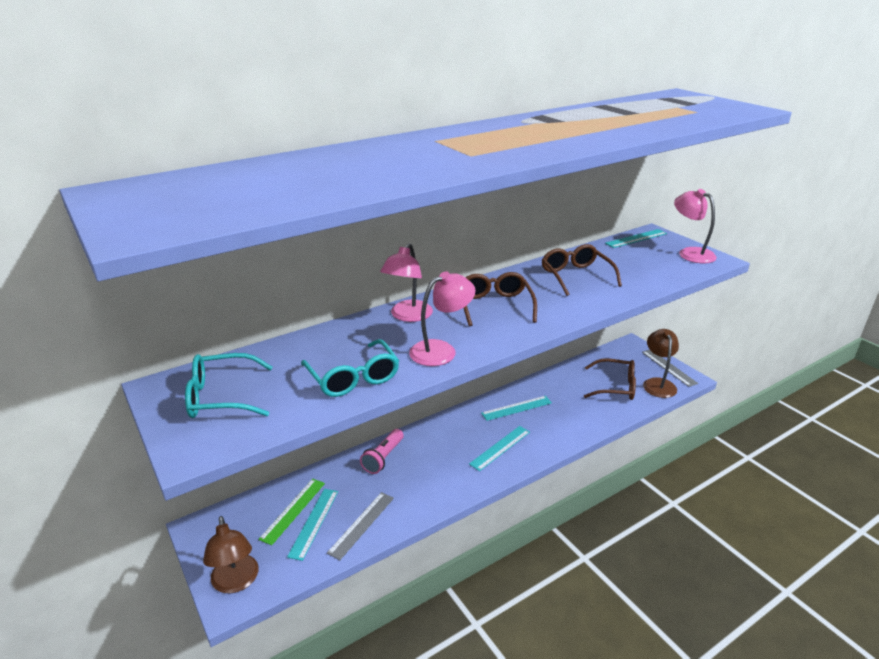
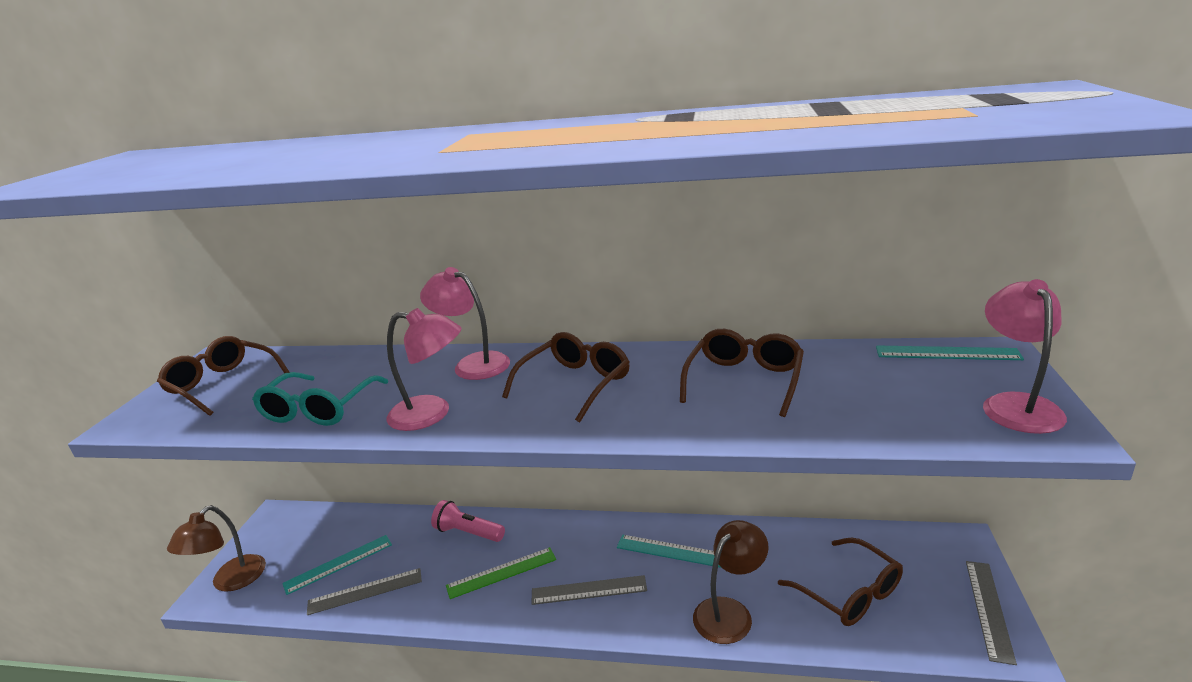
camera: 45 degrees right, 5 degrees down
turquoise glasses [185,353,273,418] -> brown glasses [157,336,289,416]
green ruler [258,479,325,545] -> green ruler moved to [446,547,556,599]
pink flashlight [360,429,404,474] -> pink flashlight turned 45 degrees clockwise [431,500,505,542]
pink lamp [380,243,433,322] -> pink lamp turned 60 degrees clockwise [420,267,510,380]
turquoise ruler [469,426,530,471] -> grey ruler [531,575,647,605]
brown lamp [643,329,679,398] -> brown lamp moved to [693,520,768,644]

